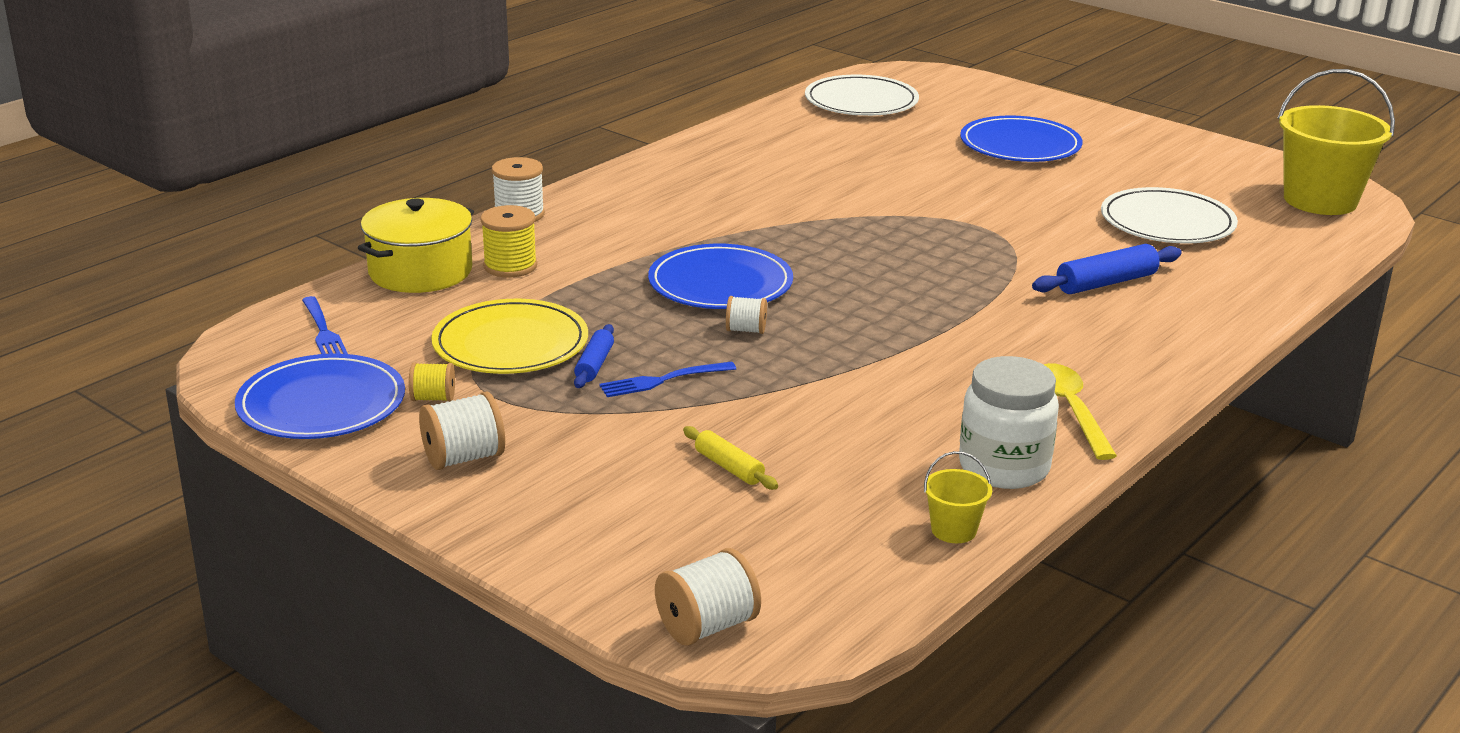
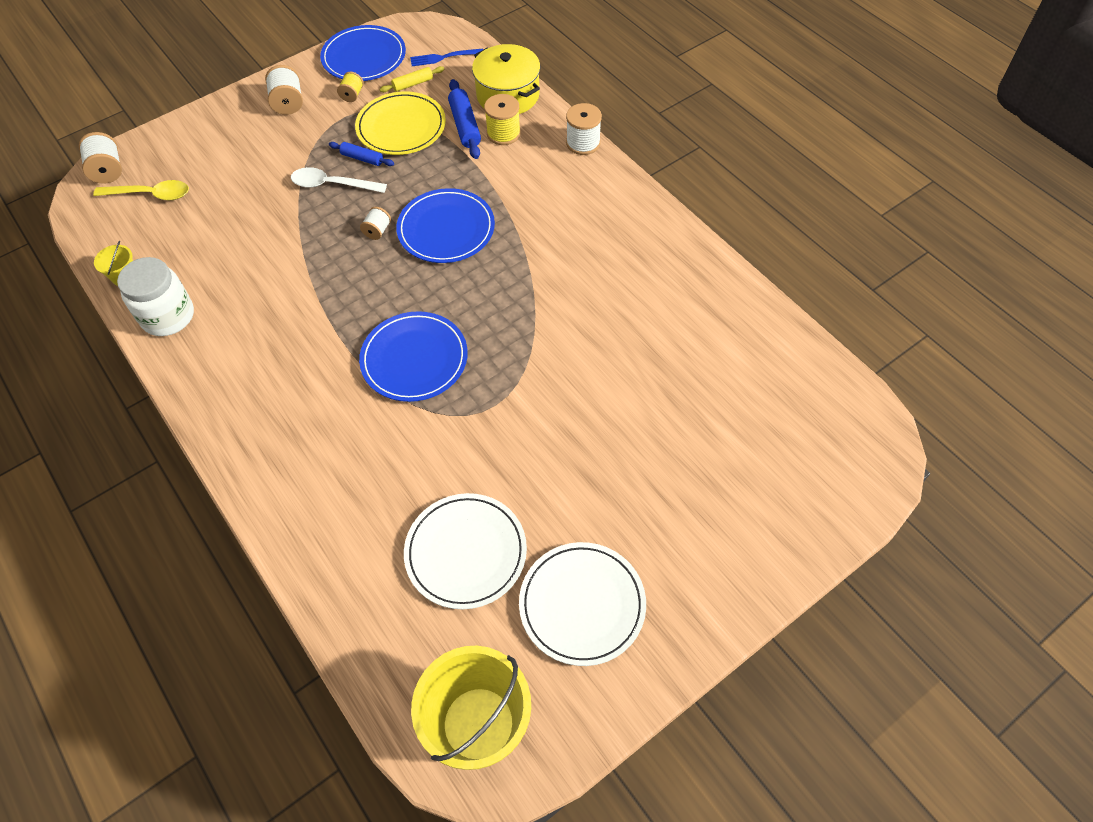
camera: 105 degrees right, 30 degrees up
blue fork [599,361,736,397] -> white spoon [291,167,387,193]
yellow rolling pin [683,426,778,490] -> yellow rolling pin moved to [379,66,444,92]
white plate [805,75,919,116] -> white plate moved to [519,542,646,666]
blue plate [960,115,1082,162] -> blue plate moved to [359,311,468,402]
blue rolling pin [1032,244,1182,294] -> blue rolling pin moved to [448,79,481,159]
yellow spoon [1043,363,1117,460] -> yellow spoon moved to [93,180,189,200]

